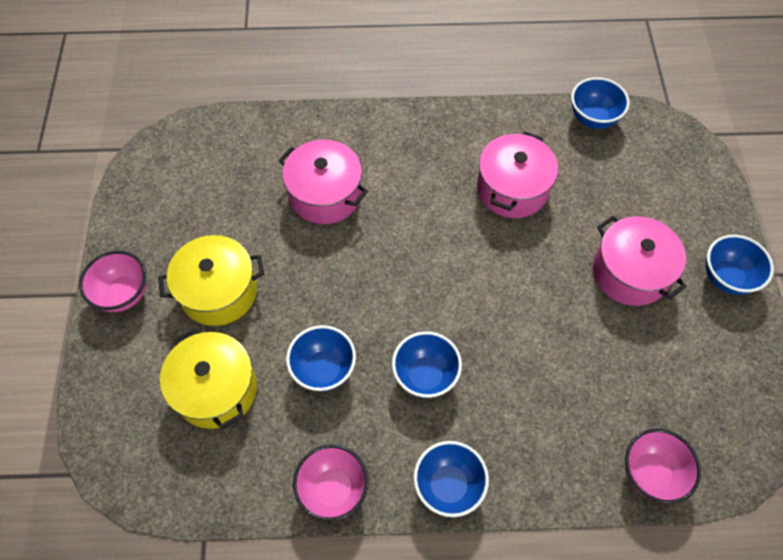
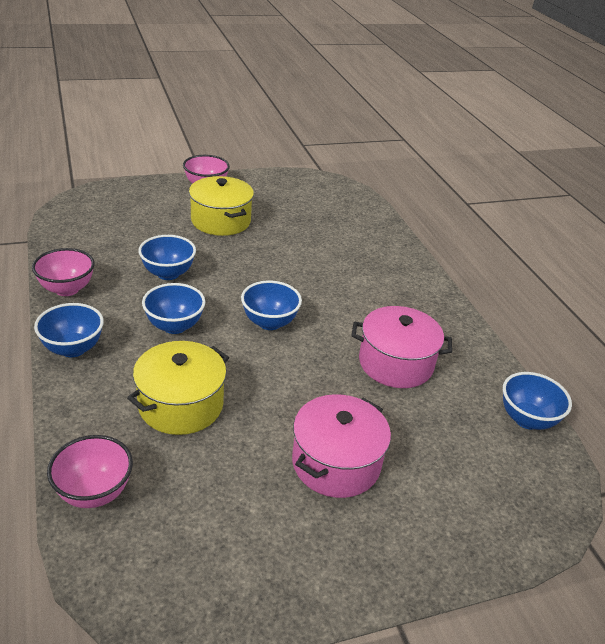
camera: 70 degrees right, 25 degrees down
yellow pot [160,328,257,429] -> yellow pot moved to [127,341,229,435]
pink pot [278,139,368,224] -> none
blue bowl [706,235,774,295] -> blue bowl moved to [241,281,302,330]

